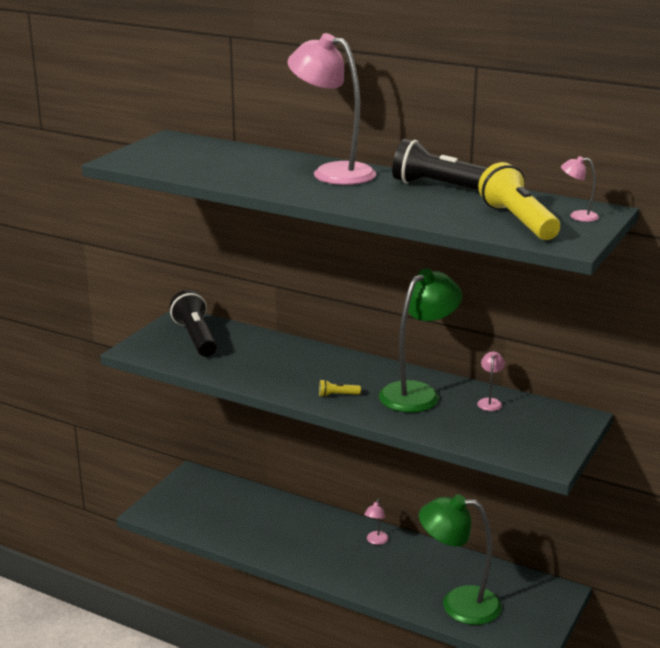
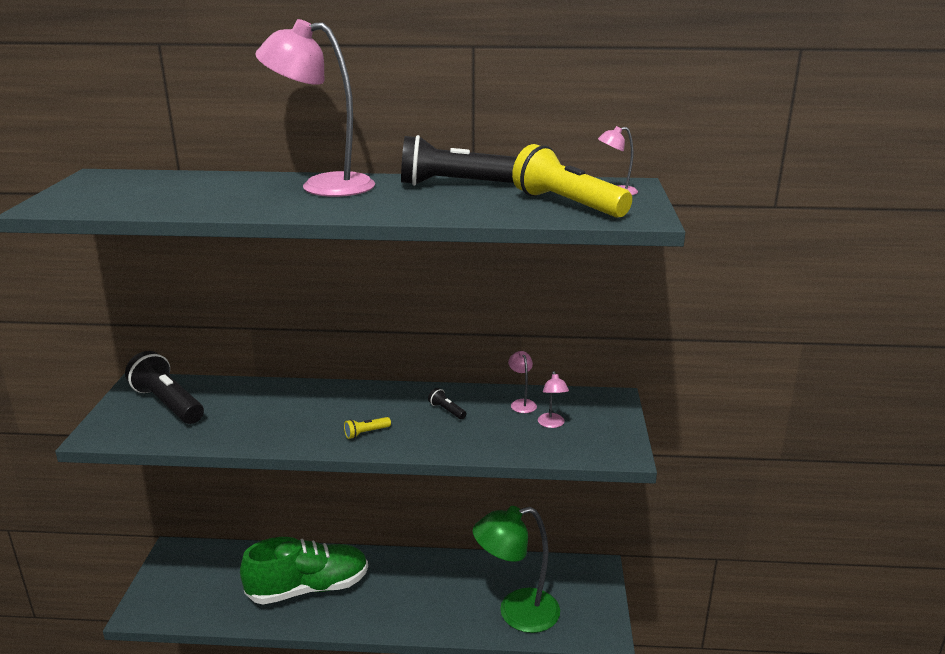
camera: 25 degrees left, 0 degrees up
pink lamp [364,499,389,545] -> pink lamp moved to [538,371,569,428]
green lamp [379,268,462,413] -> black flashlight [428,388,466,419]
none -> green shoe [240,537,368,605]

